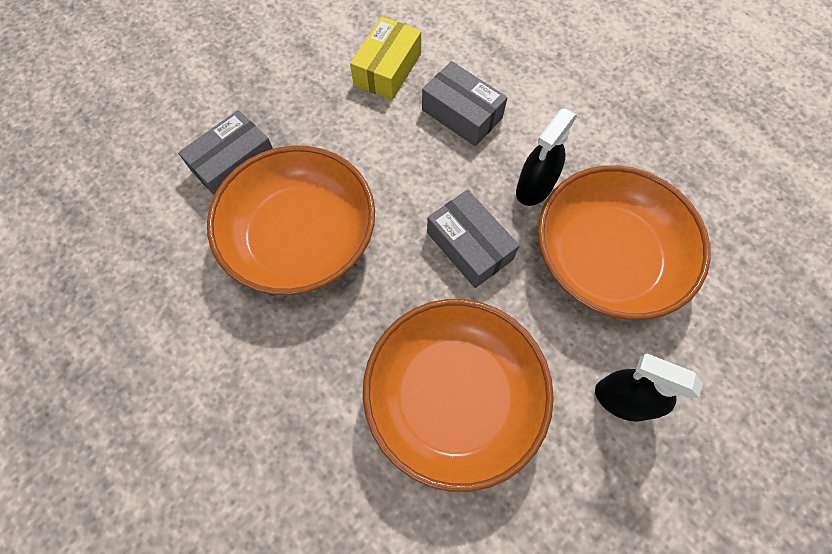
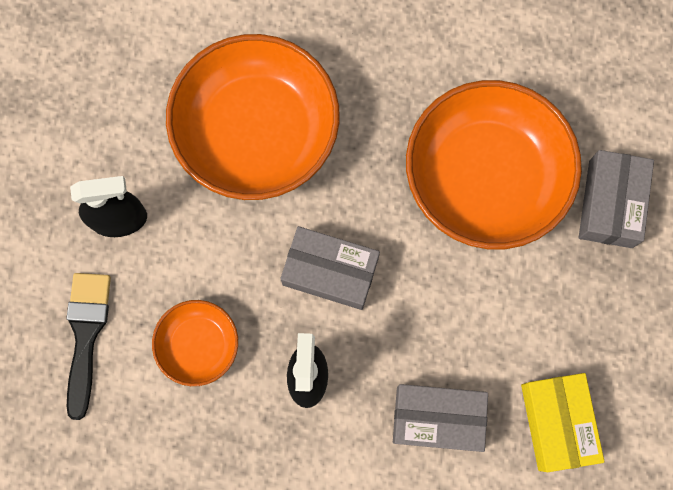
camera: 145 degrees right, 10 degrees up
orange bowl [538,165,711,320] -> orange bowl [152,300,238,386], size x0.49
none -> black brush [66,273,111,420]

